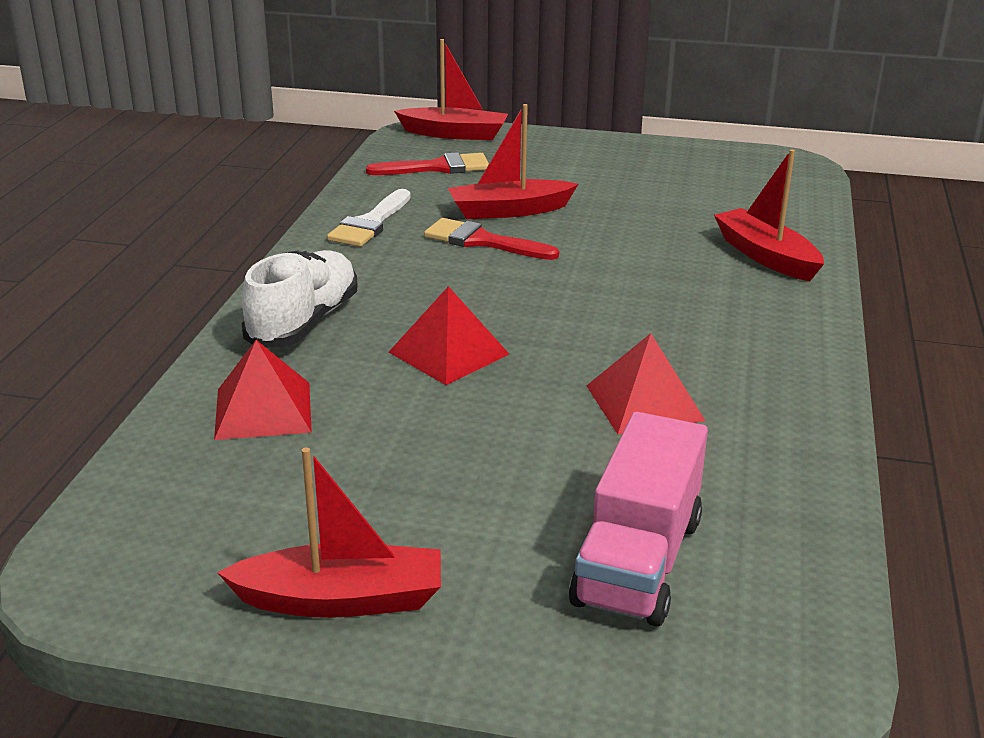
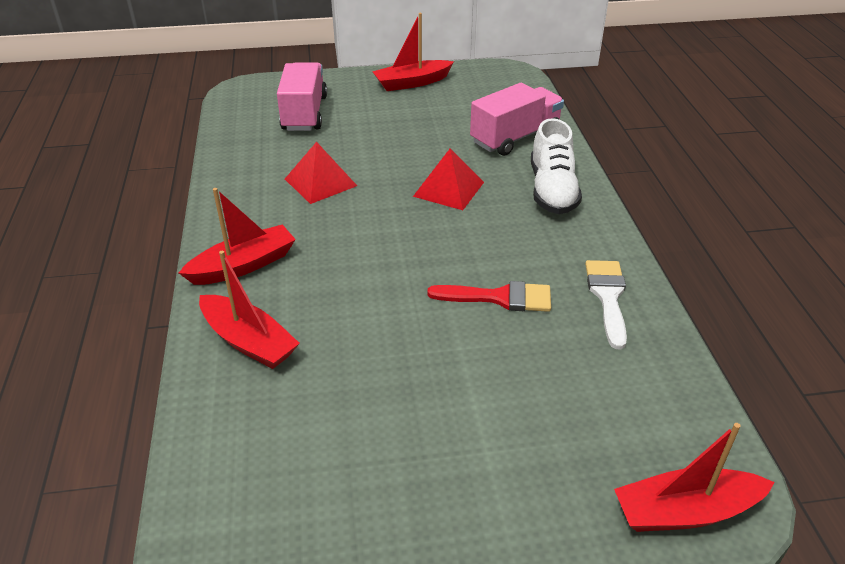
camera: 160 degrees right, 10 degrees up
red pyramid [214,340,312,440] -> pink truck [470,83,564,156]
red brush [366,152,489,175] -> none
red boat [448,104,578,219] -> red boat moved to [179,188,296,285]

